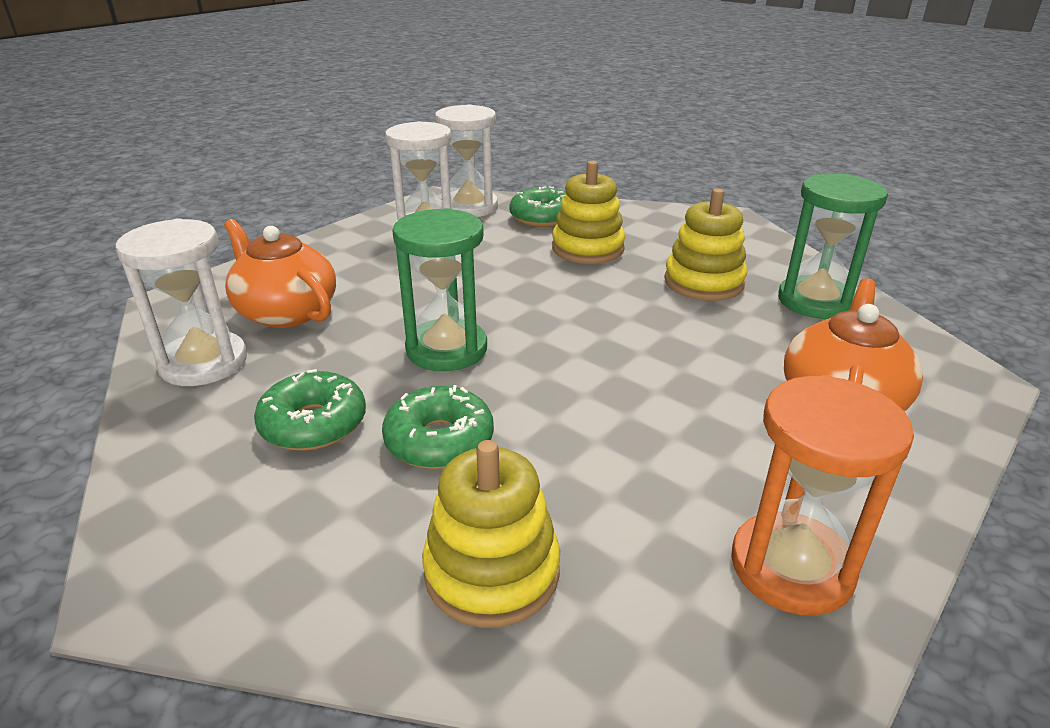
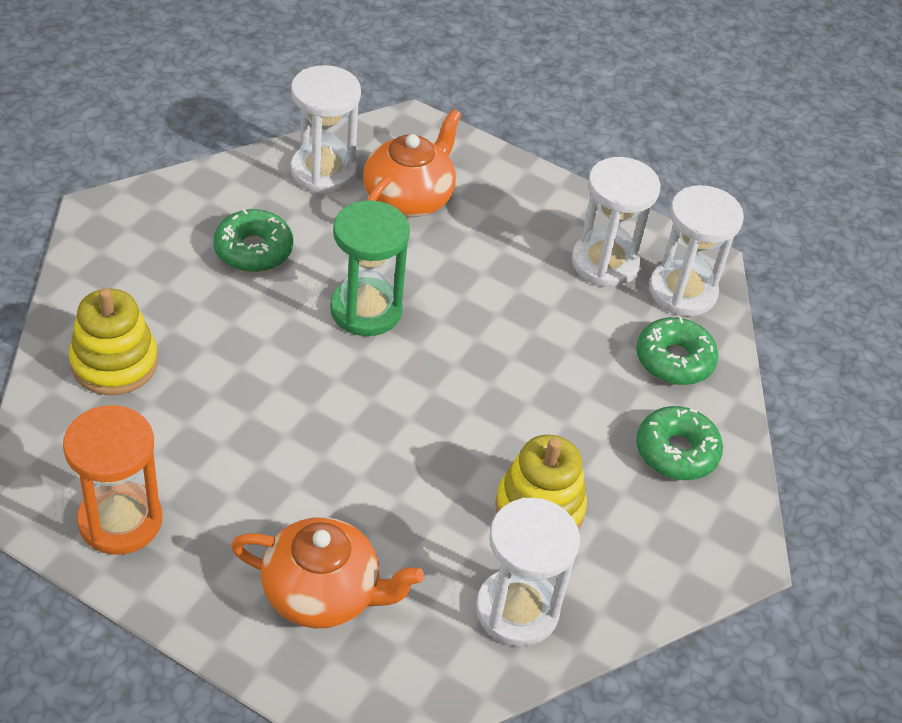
camera: 75 degrees right, 15 degrees up
green donut [382,385,494,469] -> green donut moved to [636,406,723,480]
yellow stacking toy [552,161,625,264] -> none
green hourglass [778,173,888,319] -> white hourglass [476,498,580,647]

